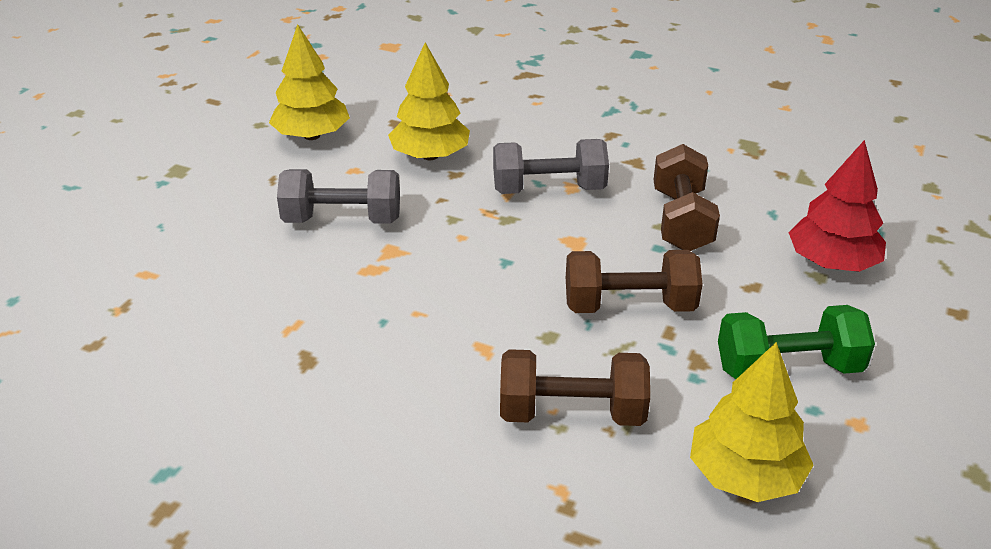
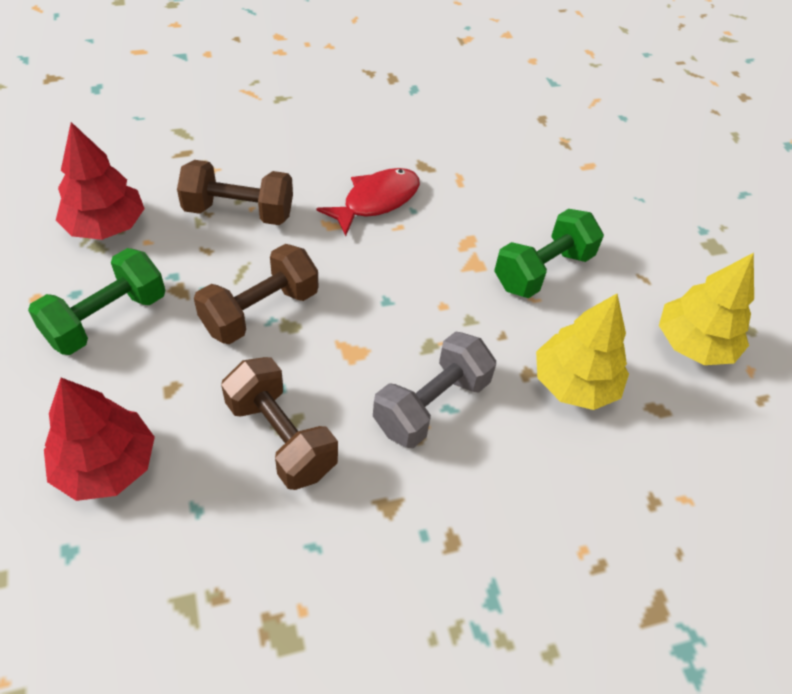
camera: 135 degrees right, 15 degrees up
grey dumbbell [277,169,400,224] -> green dumbbell [494,209,604,298]
brown dumbbell [500,349,650,426] -> brown dumbbell turned 45 degrees clockwise [177,160,293,225]
yellow tree [690,342,814,502] -> red tree [56,122,145,240]
none -> red fish [316,168,420,236]

